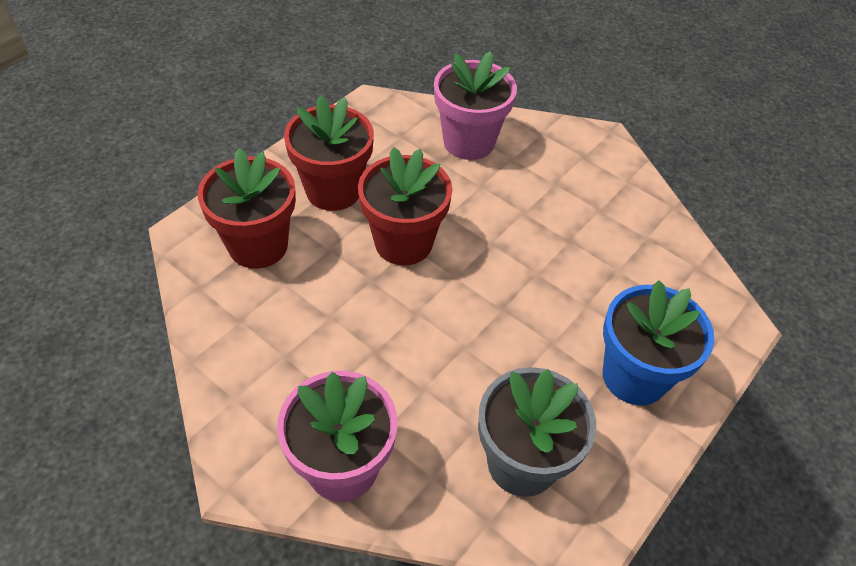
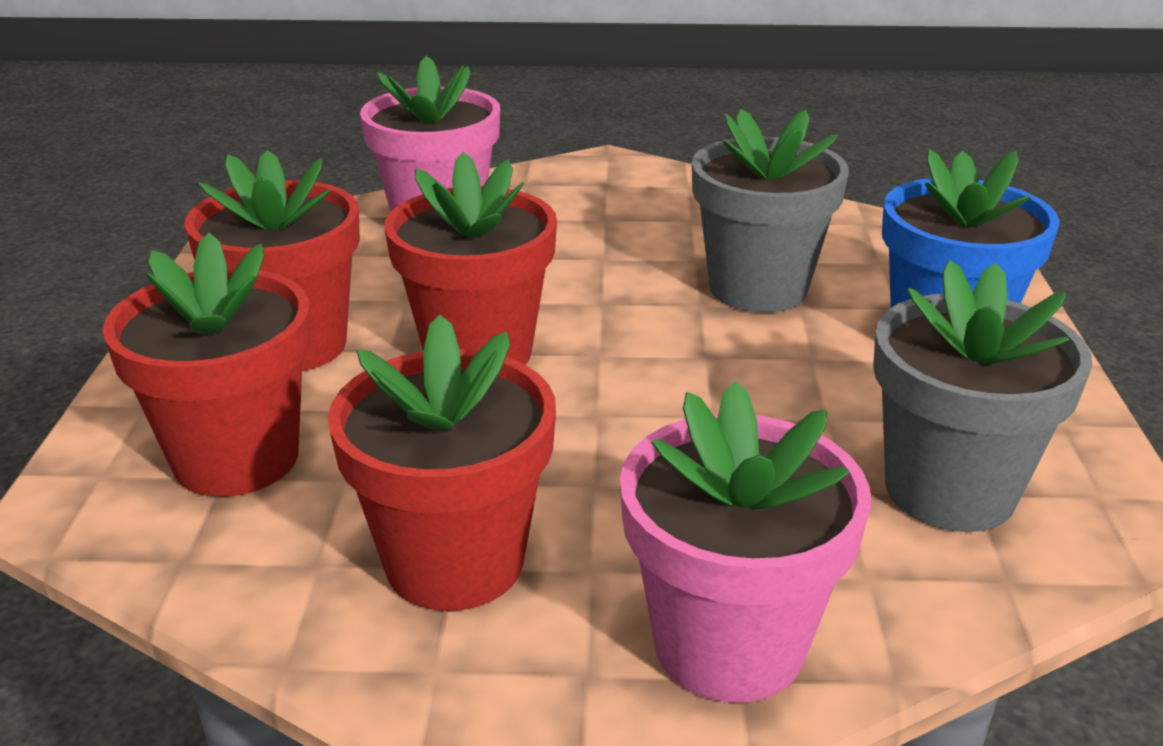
camera: 35 degrees left, 20 degrees down
none -> red flower pot [328,315,556,611]
none -> grey flower pot [692,109,849,312]

